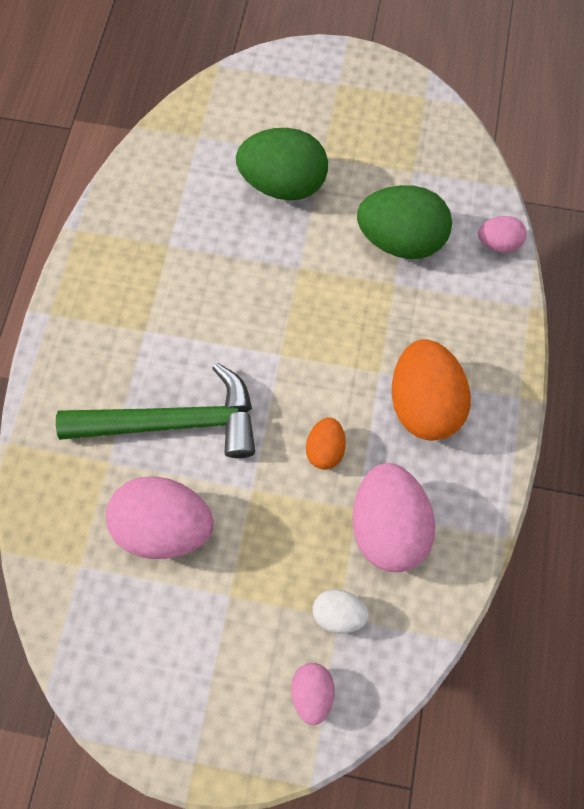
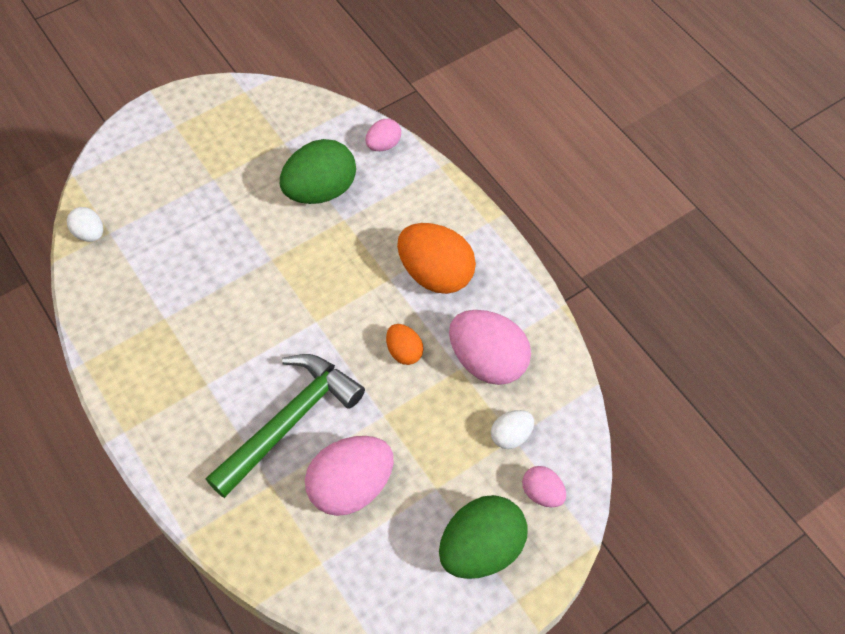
camera: 45 degrees left, 10 degrees down
green egg [236,128,328,200] -> green egg moved to [439,495,528,579]
none -> white egg [67,207,103,242]

